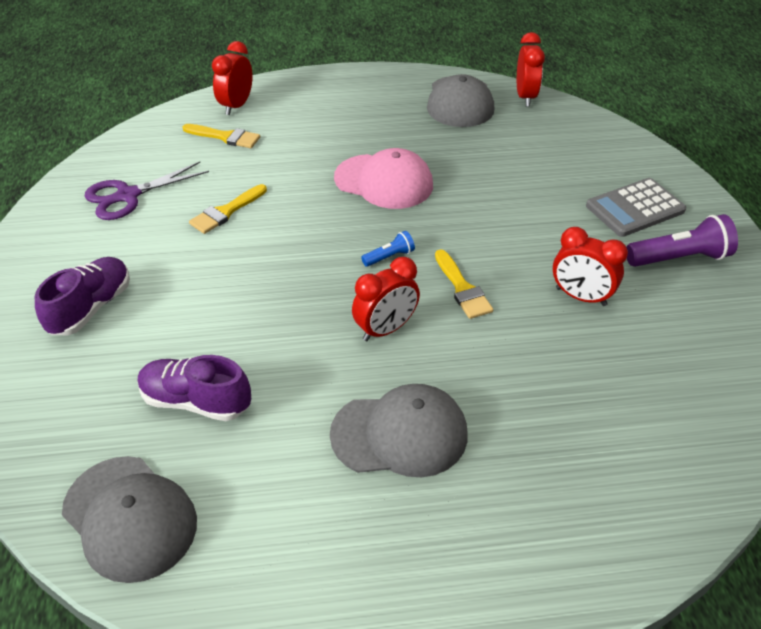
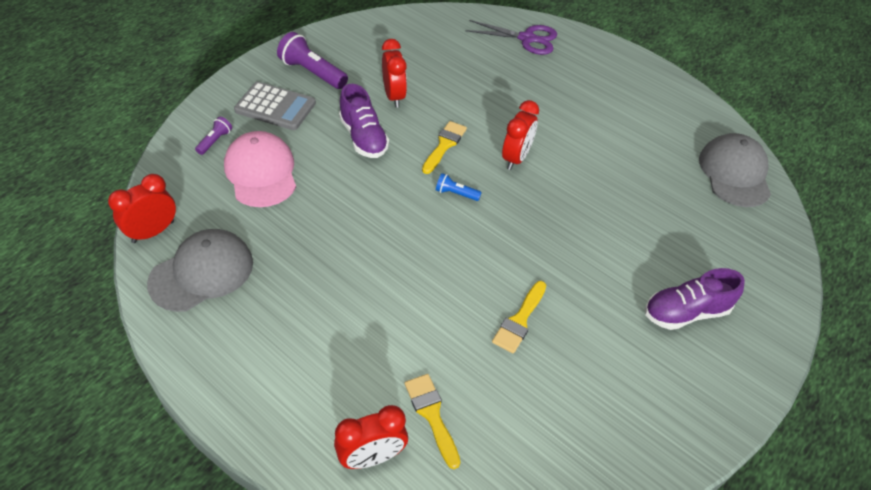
camera: 135 degrees left, 5 degrees up
purple scissors [85,162,209,220] -> purple scissors moved to [465,20,557,55]
purple shoe [138,355,251,421] -> purple shoe moved to [339,84,389,158]
yellow brush [189,184,267,234] -> yellow brush turned 120 degrees clockwise [492,281,546,353]
grey cap [330,384,468,477] -> none
pink cap [334,148,433,209] -> pink cap moved to [224,131,296,207]
red clock [352,257,420,341] -> red clock turned 105 degrees clockwise [502,100,539,170]
none -> purple flashlight [195,117,232,155]

